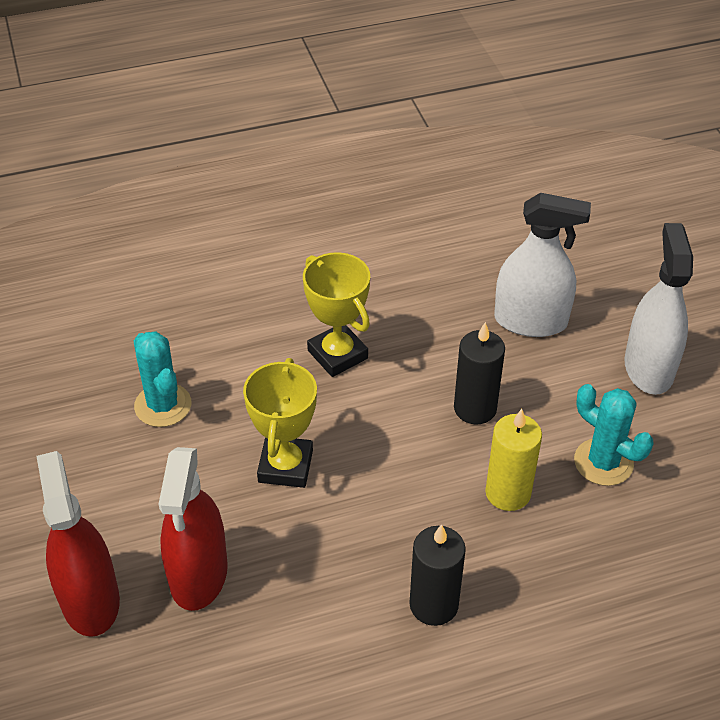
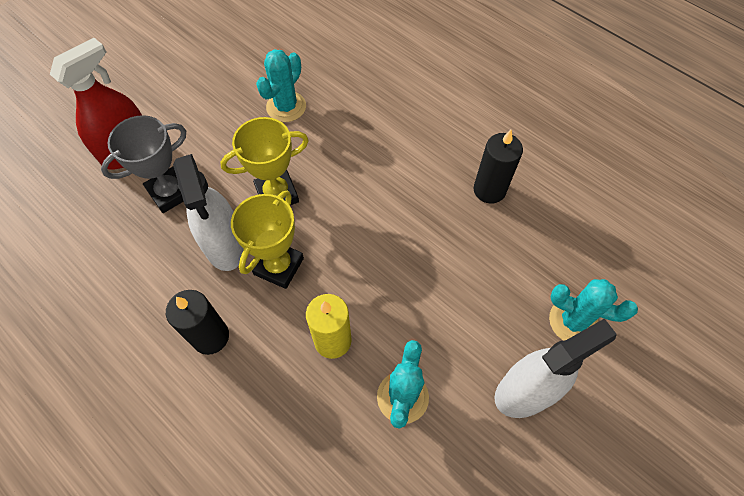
camera: 60 degrees right, 15 degrees up
red spray bottle [159,447,228,611] -> grey trophy [101,115,186,213]
yellow trophy [303,252,370,377] -> yellow trophy moved to [231,191,304,289]
black candle [454,322,505,425] -> black candle moved to [473,130,523,204]
white spray bottle [494,193,591,337] -> white spray bottle moved to [173,154,244,271]
none -> turquoise cactus [549,279,638,341]

